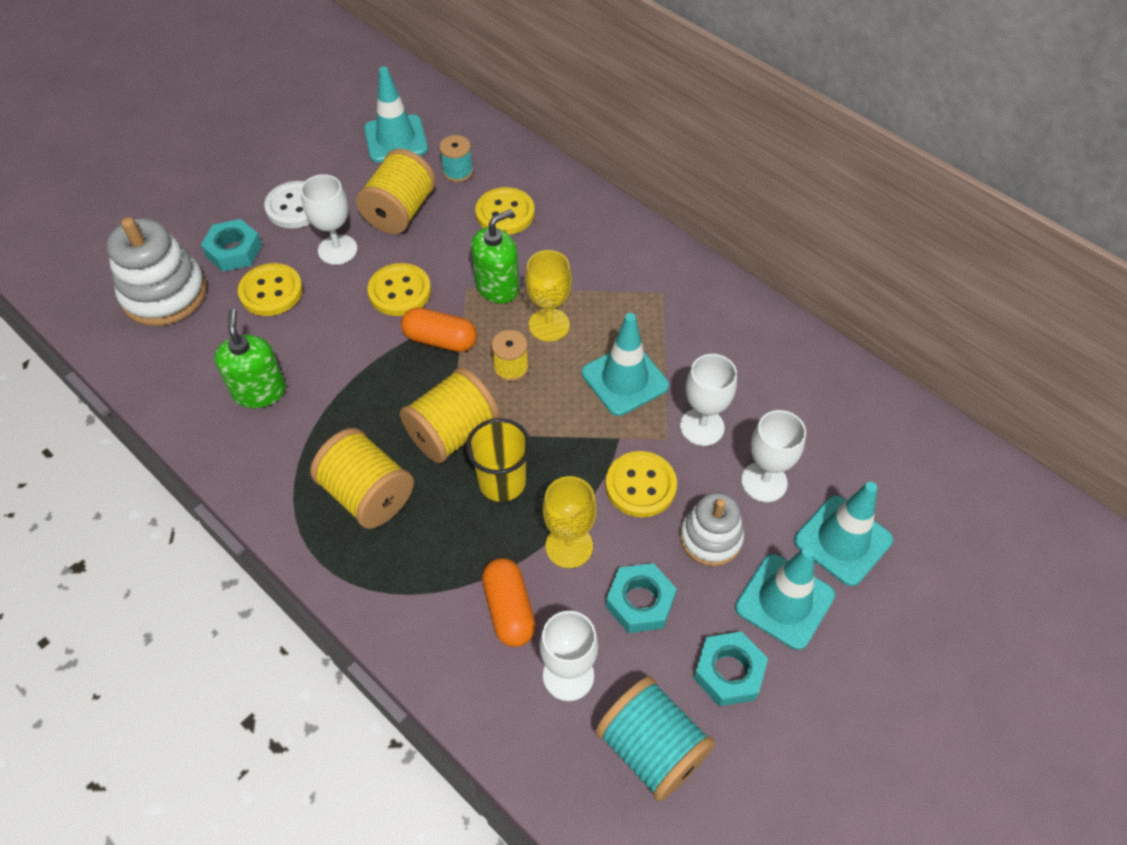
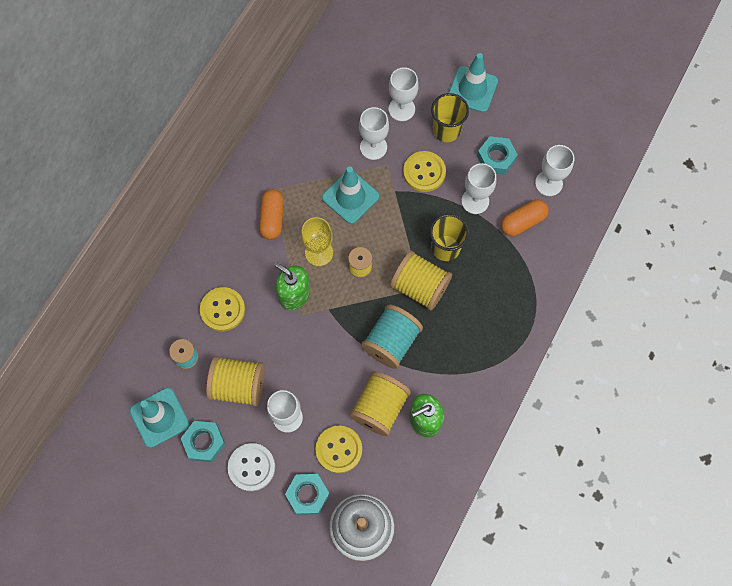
camera: 105 degrees left, 15 degrees up
yellow spool [310,428,414,529] -> yellow spool moved to [349,371,411,436]
yellow button [367,263,431,316] -> none
orange capsule [401,308,477,352] -> orange capsule moved to [259,189,284,240]
yellow goblet [543,476,597,568] -> white goblet [461,163,496,214]
turquoise spool [595,676,715,802] -> turquoise spool moved to [361,305,423,369]
white stacking toy [680,492,744,566] -> yellow cup [431,93,469,142]
turquoise nut [693,631,768,706] -> turquoise nut moved to [181,421,226,462]
turquoise traffic cone [794,482,893,586] -> none

